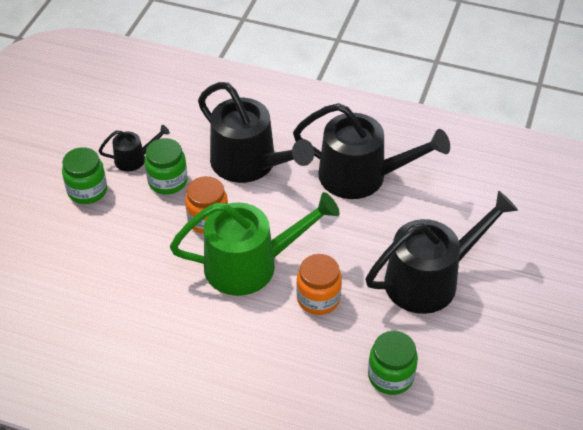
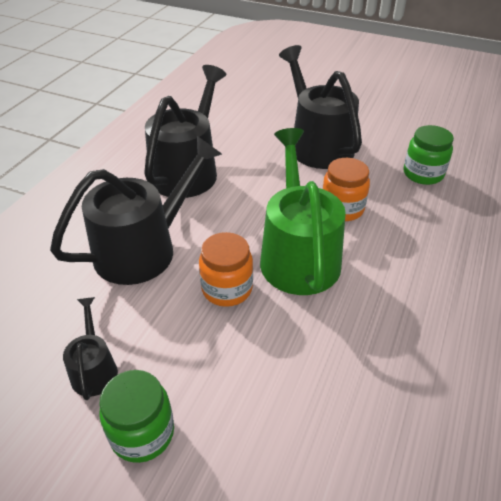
camera: 85 degrees left, 5 degrees down
green jar [144,138,188,195] -> none

